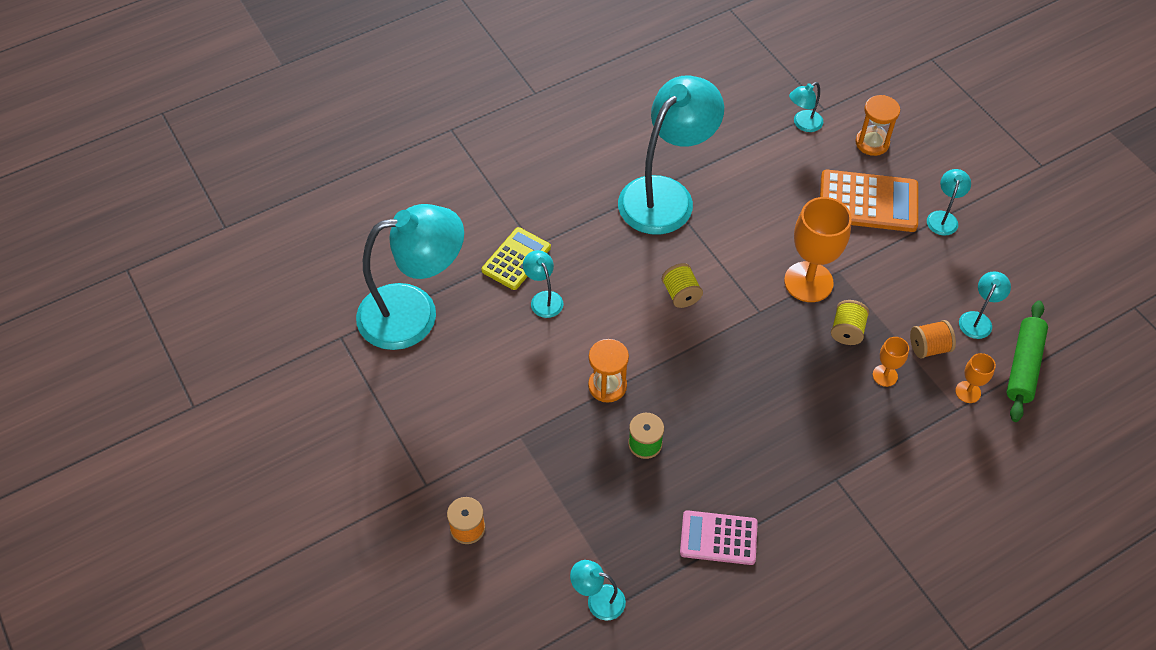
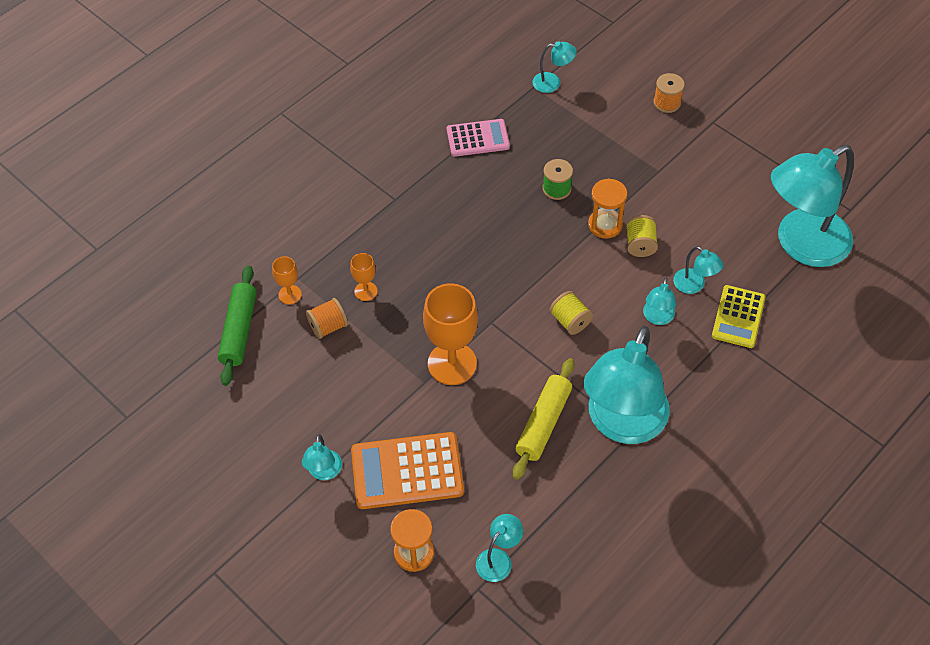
camera: 165 degrees right, 0 degrees up
yellow spool [831,300,869,345] -> yellow spool moved to [626,215,658,257]
turquoise lamp [959,271,1011,339] -> turquoise lamp moved to [643,278,676,325]
none -> yellow rolling pin [513,358,574,480]

